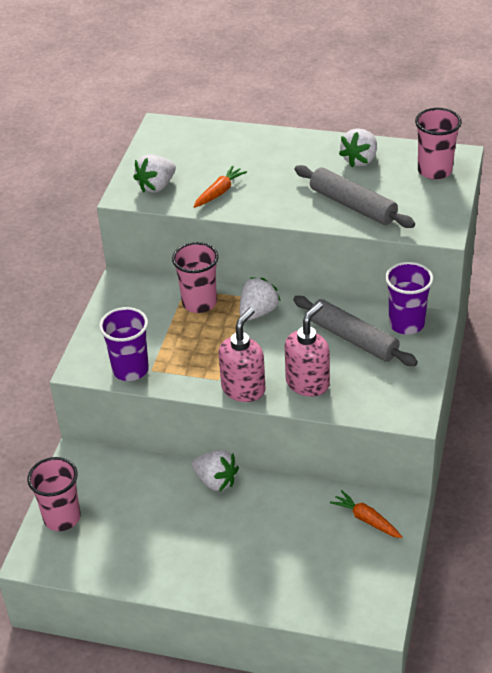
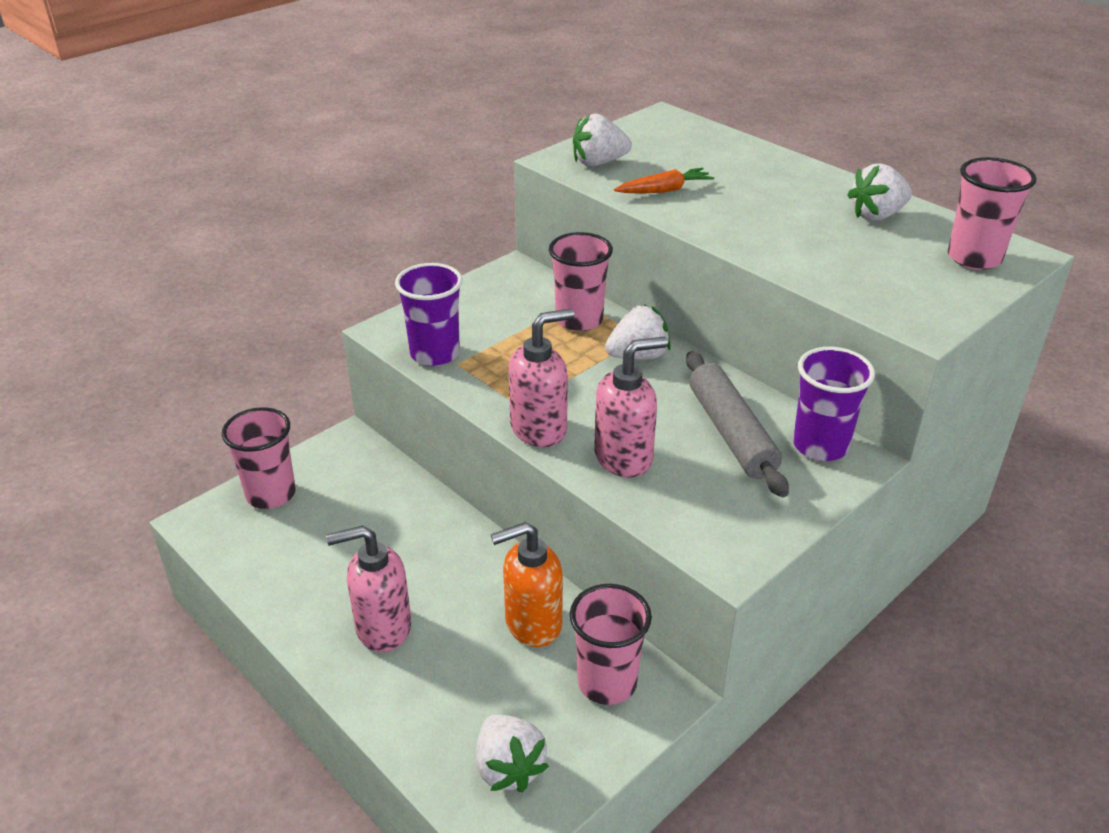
camera: 30 degrees right, 5 degrees down
white strawberry [192,450,239,492] -> white strawberry moved to [476,714,549,792]
grey rolling pin [295,165,415,228] -> none
orange carrot [330,490,402,538] -> pink cup [570,584,652,705]
none -> pink soap dispenser [326,525,411,652]
none -> orange soap dispenser [491,522,563,647]

